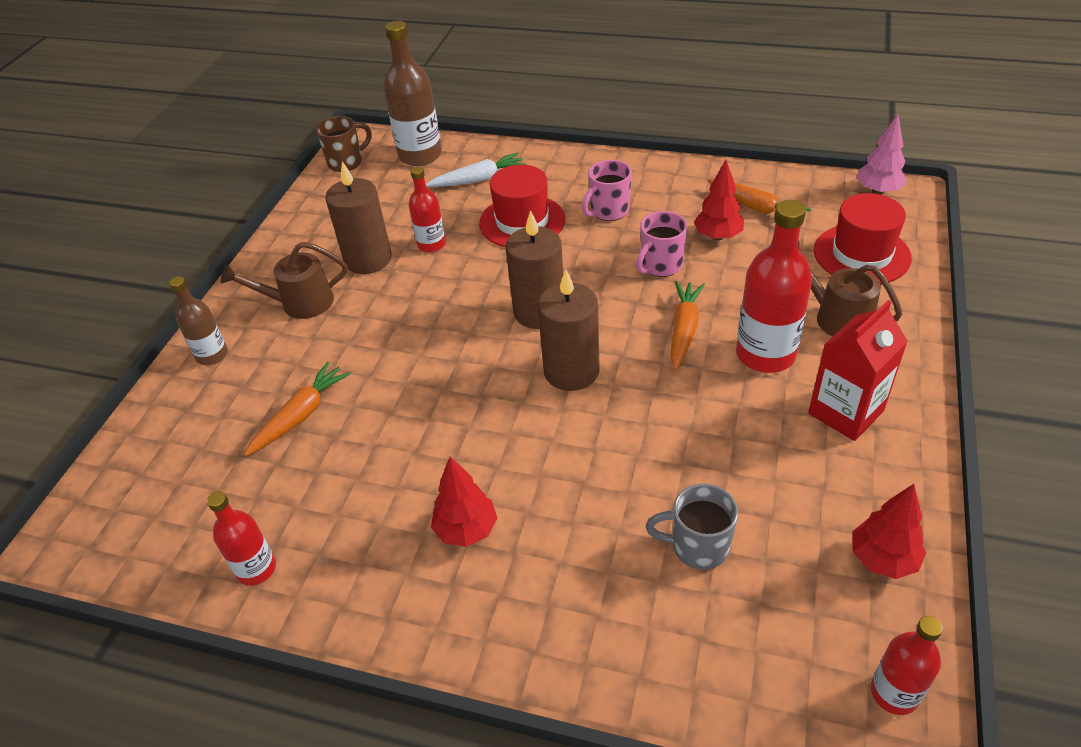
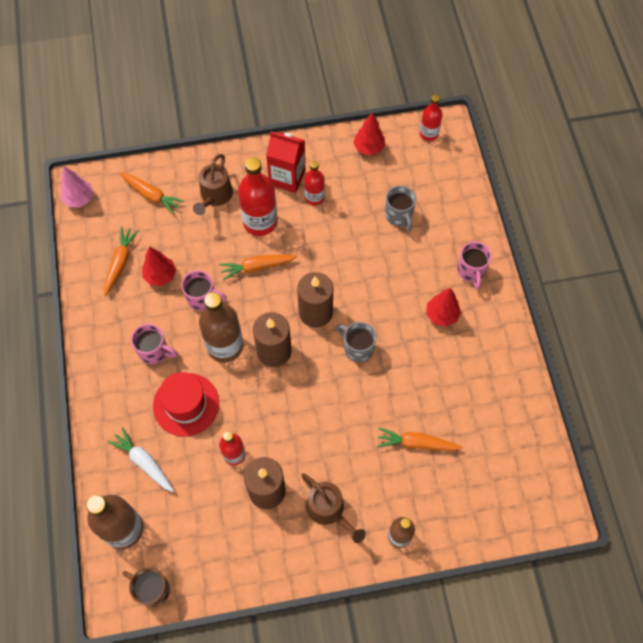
camera: 120 degrees left, 20 degrees up
red bottle [207,491,276,586] -> red bottle moved to [304,161,325,205]
red hat [814,193,912,284] -> orange carrot [119,172,184,215]
none -> brown bottle [199,292,243,362]
none -> grey mug [336,322,377,363]
none -> pink mug [457,241,492,289]

